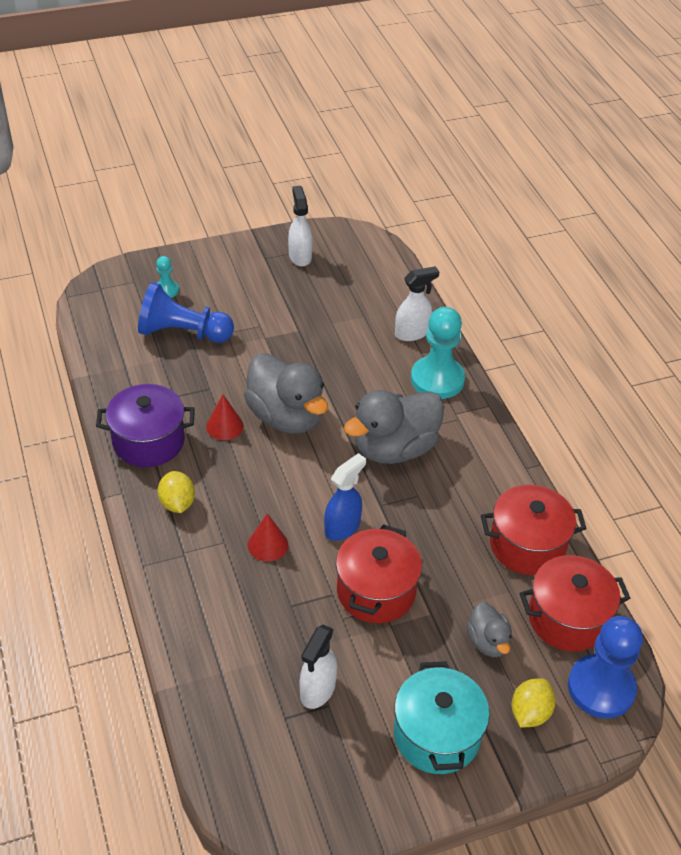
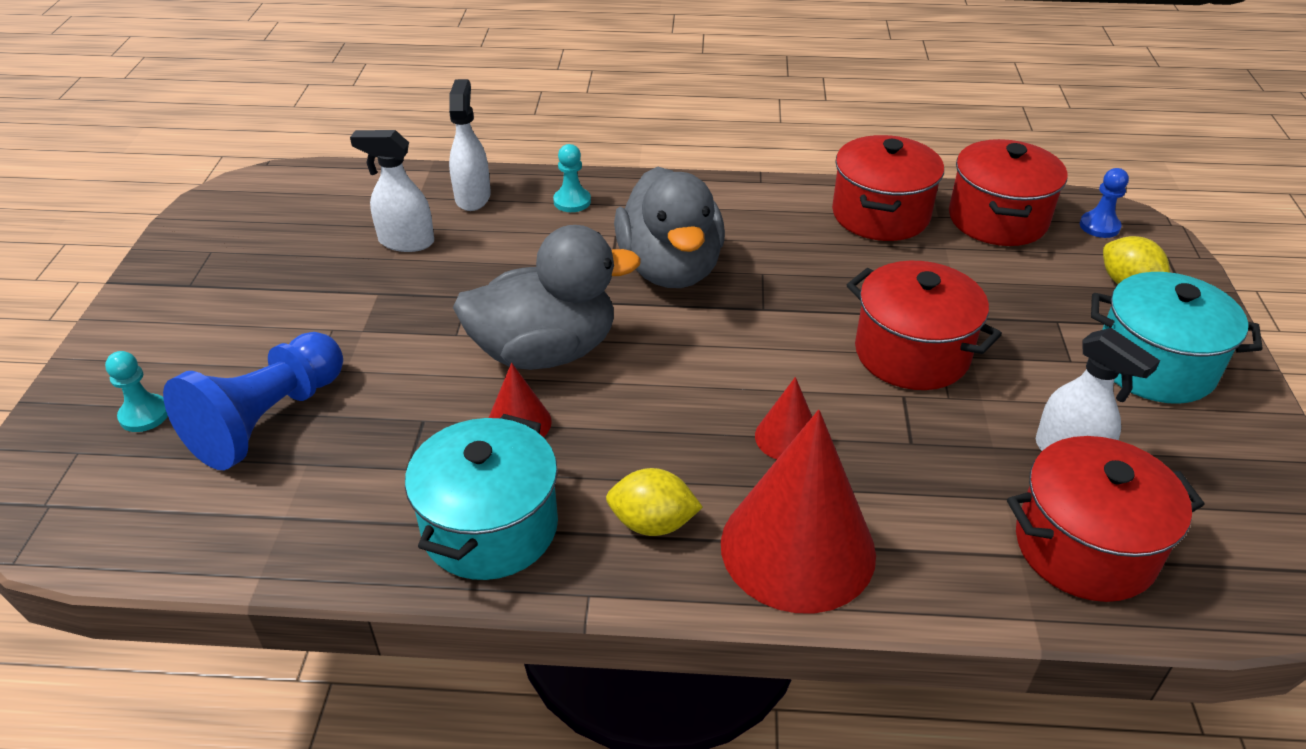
camera: 65 degrees left, 5 degrees down
purple pot [96,384,195,467] -> turquoise pot [405,414,558,580]
white spray bottle [288,186,313,267] -> white spray bottle moved to [350,130,434,252]
blue spray bottle [324,453,366,541] -> none
turquoise pawn [411,307,465,399] -> turquoise pawn [553,144,591,212], size x0.49
grey duck [467,602,512,657] -> none
blue pawn [568,616,643,718] -> blue pawn [1080,168,1129,238], size x0.49
none -> red cone [721,410,876,613]
none -> red pot [1007,436,1205,602]

